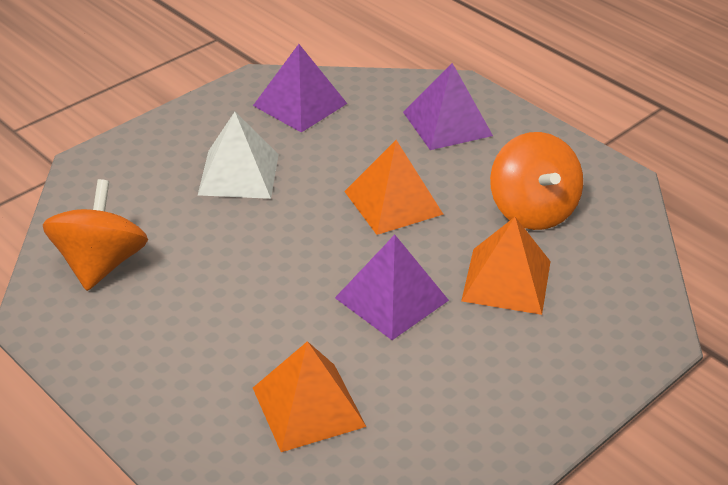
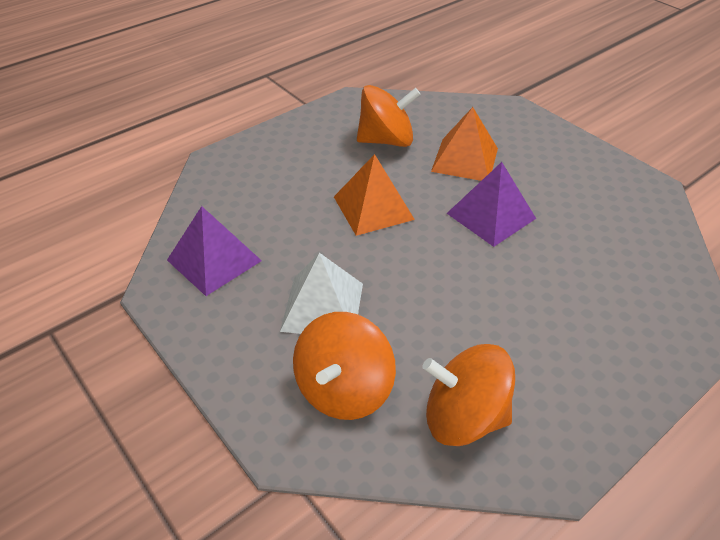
camera: 85 degrees left, 5 degrees up
orange pyramid [253,341,366,452] -> none
purple pyramid [403,63,493,150] -> none
none -> orange spinning top [293,312,396,420]

